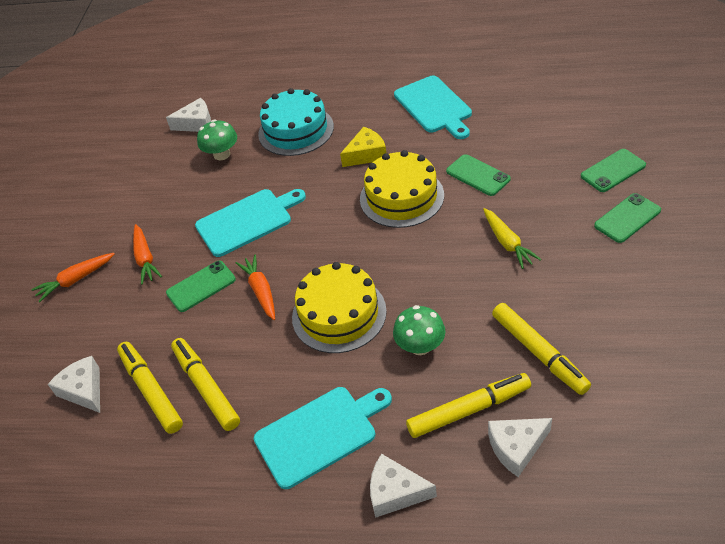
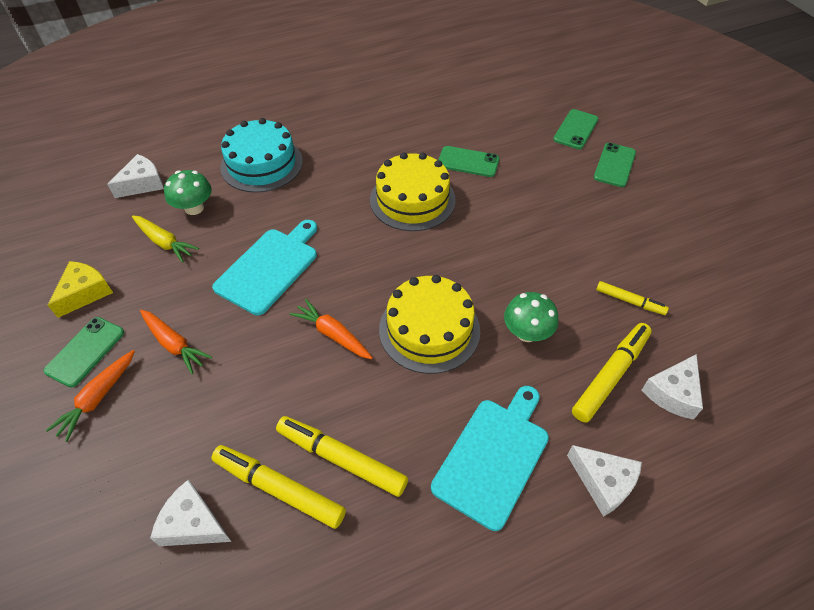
camera: 35 degrees left, 5 degrees up
green phone [166,260,236,312] -> green phone moved to [43,317,124,388]
yellow cheese [340,127,386,167] -> yellow cheese moved to [48,261,113,318]
white cheese [370,454,437,518] -> white cheese turned 120 degrees counterclockwise [567,445,642,517]
turquoise cutting board [394,76,472,139] -> none
yellow carrot [483,208,542,269] -> yellow carrot moved to [132,215,199,263]
yellow marker [492,303,591,395] -> yellow marker [596,281,669,315], size x0.58

